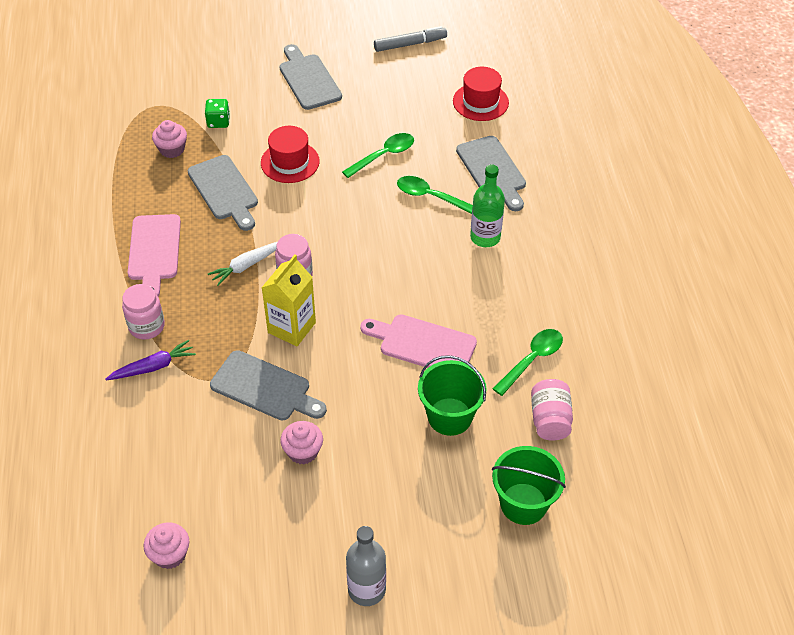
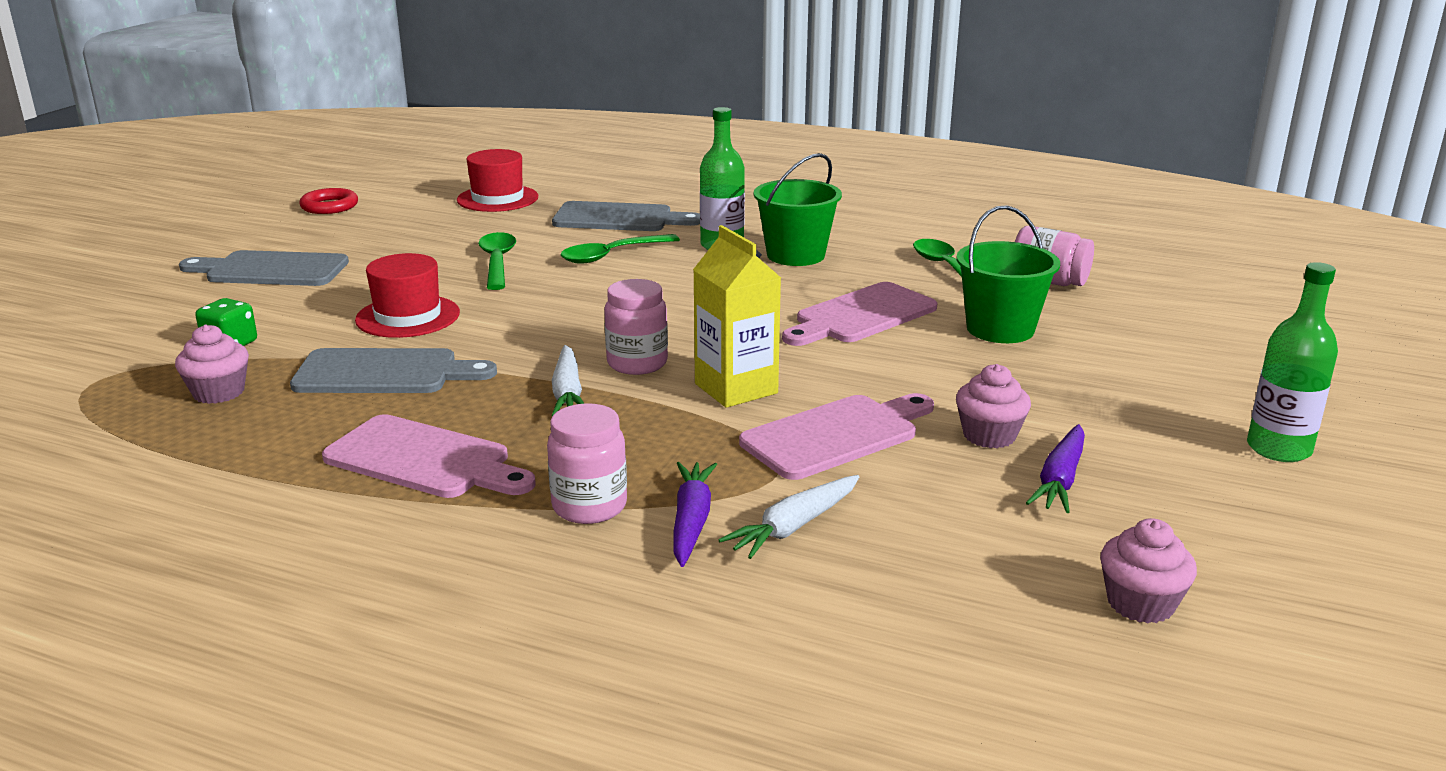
camera: 60 degrees left, 25 degrees down
grey cutting board [210,350,327,420] -> pink cutting board [739,393,934,480]
grey bottle [346,526,386,606] -> green bottle [1247,262,1338,462]
grey marker [374,26,447,52] -> red ring [299,188,358,214]
green bucket [492,446,566,525] -> green bucket moved to [754,153,842,266]
none -> white carrot [718,475,859,559]
none -> purple carrot [1026,424,1085,513]

